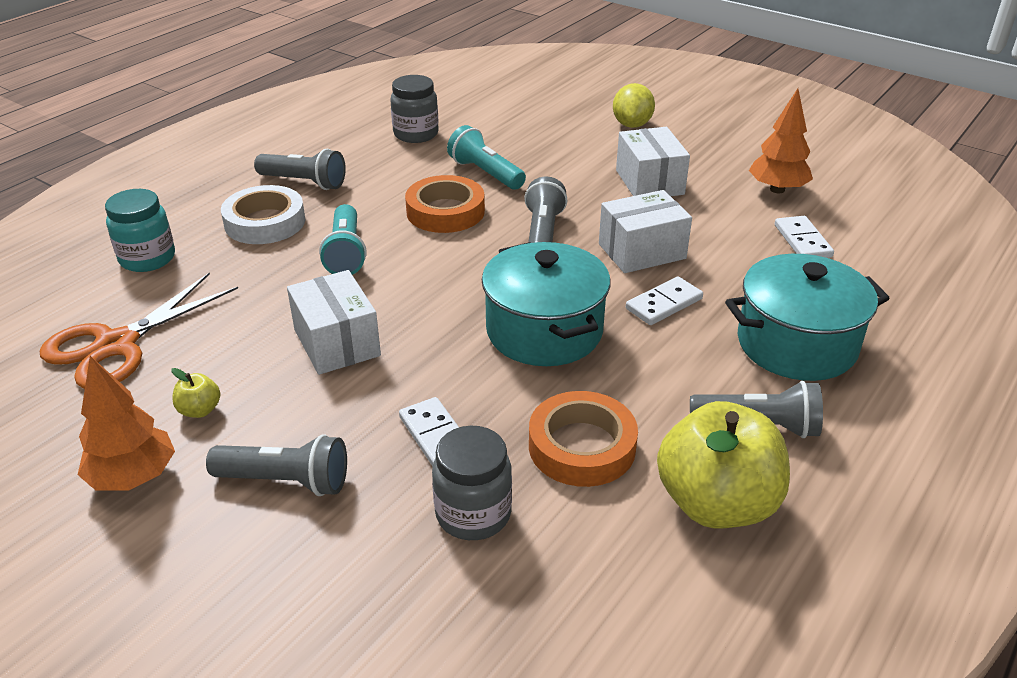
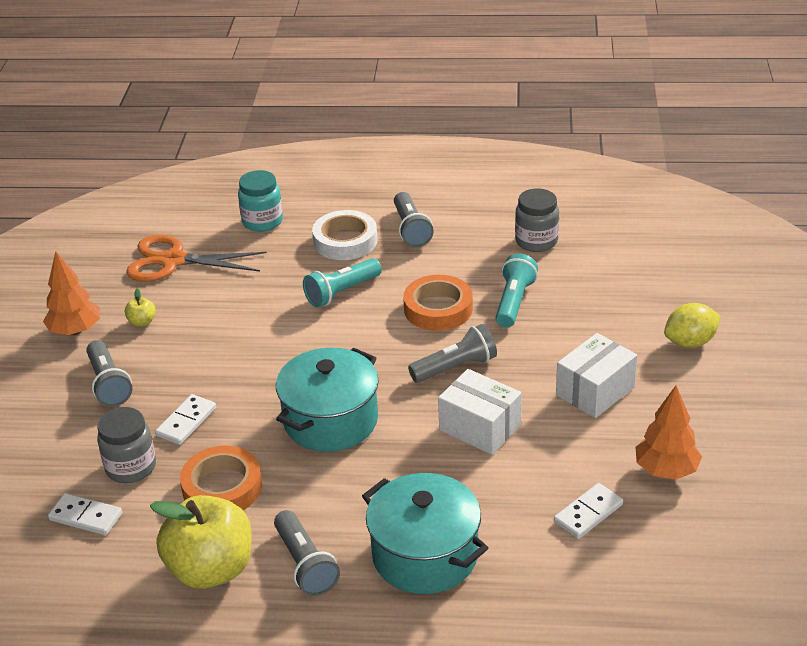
camera: 60 degrees right, 0 degrees up
white box [287,270,381,375] -> none
white domino [626,276,703,325] -> white domino moved to [48,493,122,535]

